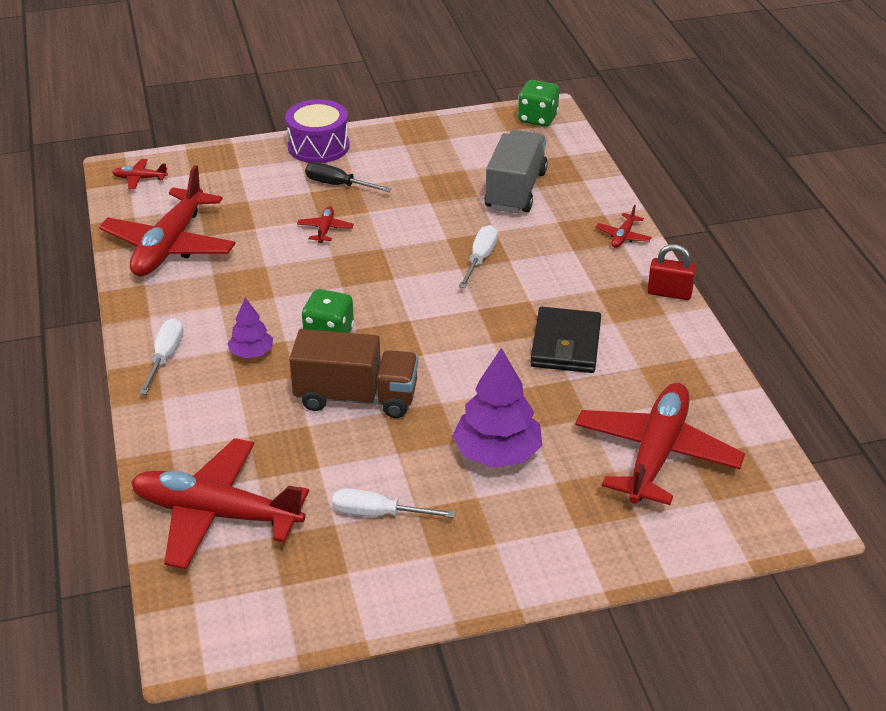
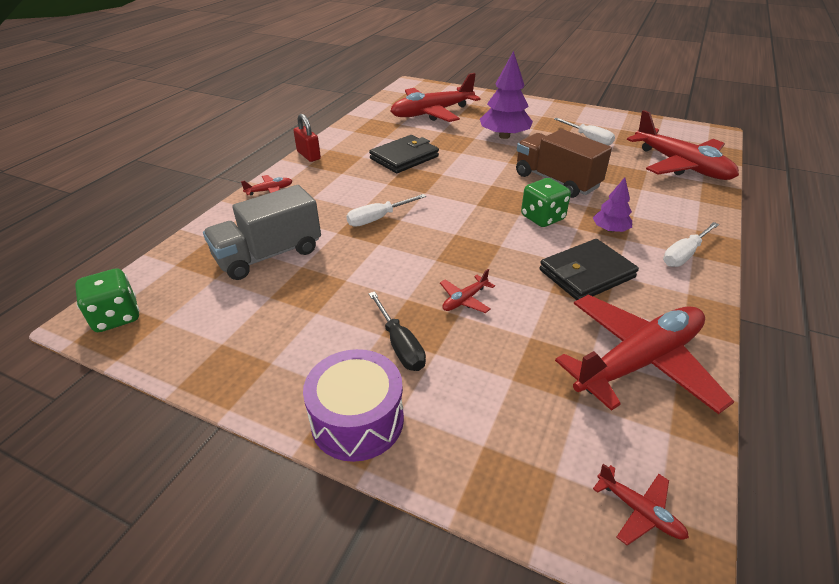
camera: 140 degrees left, 0 degrees up
none -> black wallet [540,239,639,300]

